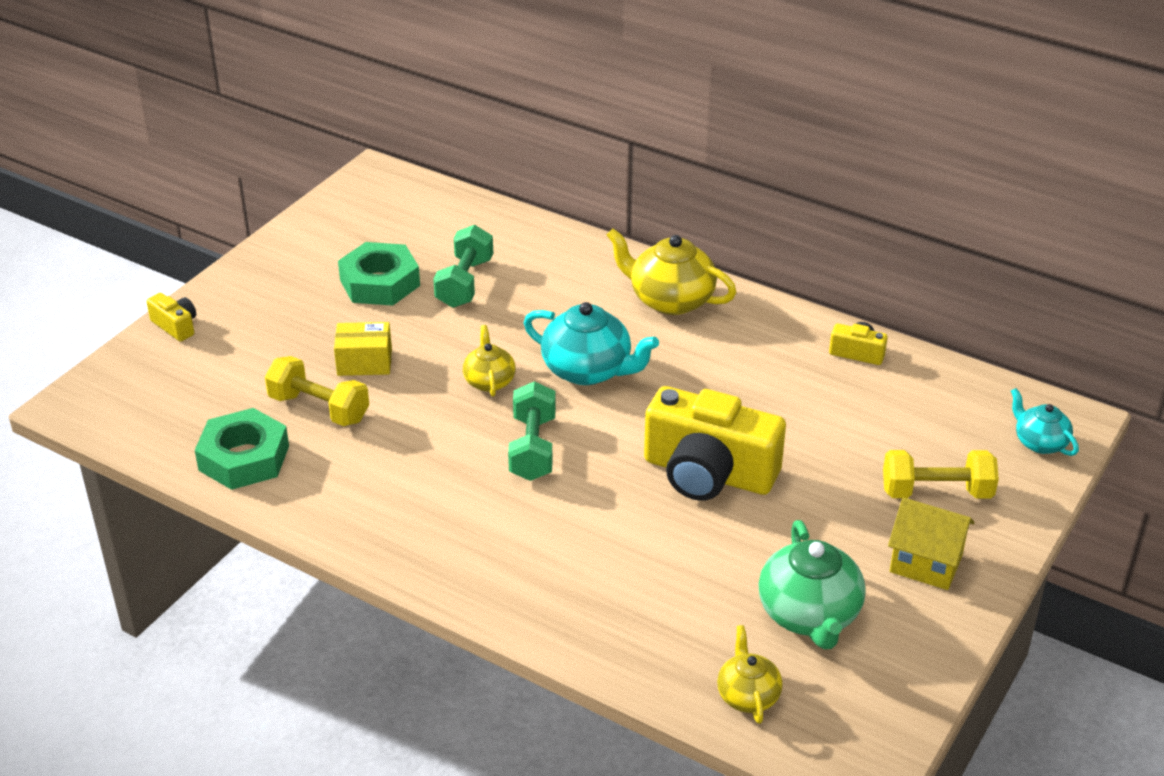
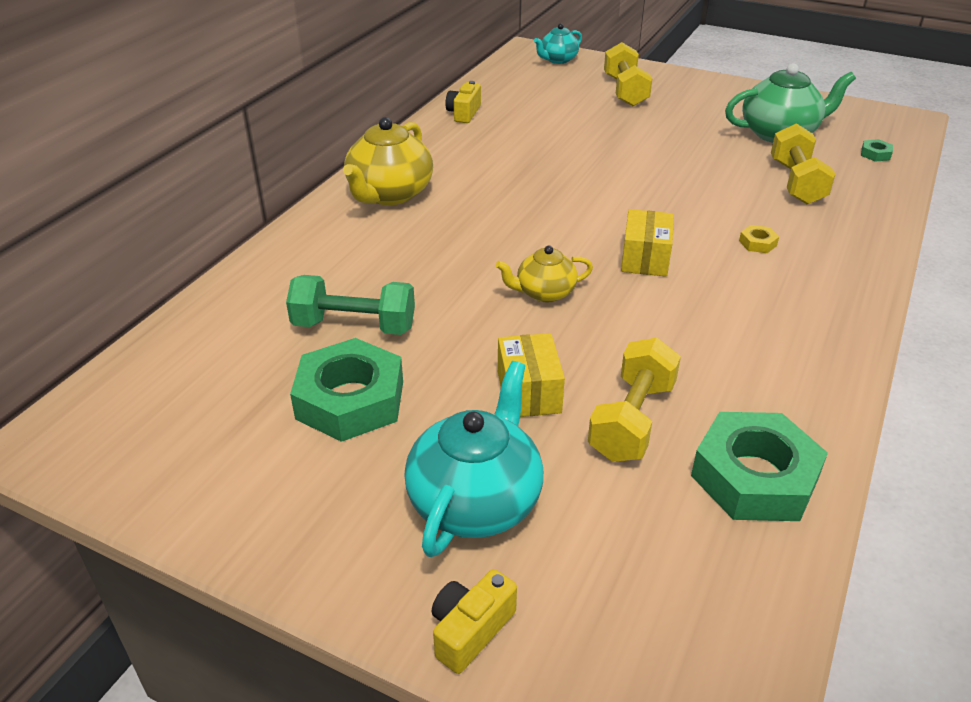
camera: 95 degrees left, 0 degrees up
green dumbbell [508,381,556,481] -> yellow box [621,209,674,277]
turquoise teapot [524,302,659,385] -> turquoise teapot moved to [405,361,543,557]
yellow camera [644,386,786,501] -> none
yellow teapot [717,625,783,724] -> green nut [861,139,893,162]
yellow house [888,497,975,590] -> none
none -> yellow nut [739,225,779,253]
none -> yellow dumbbell [771,123,836,204]

